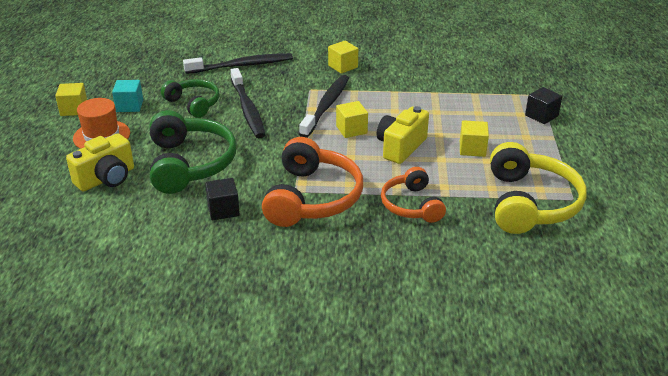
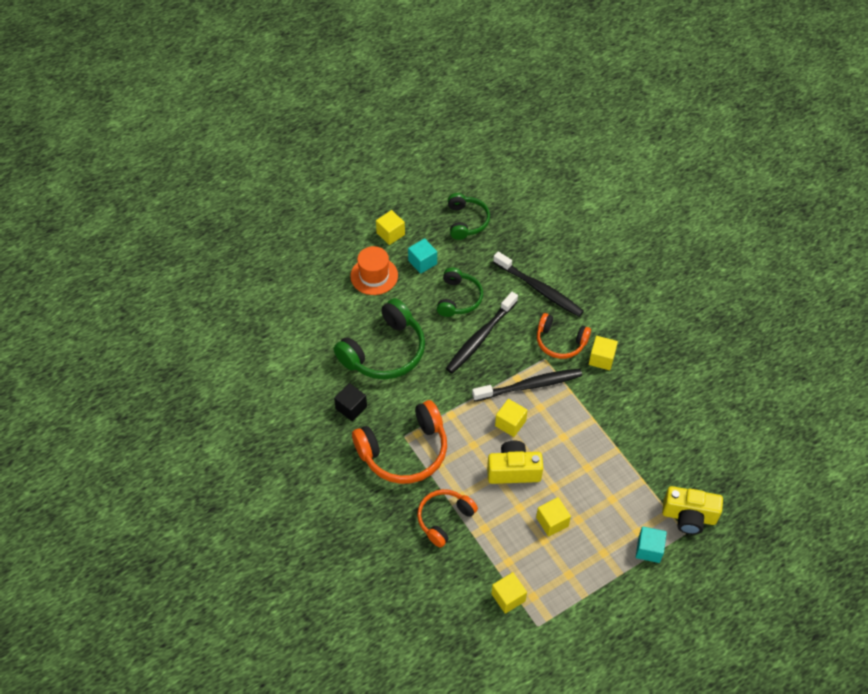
camera: 55 degrees right, 20 degrees up
yellow camera [66,133,134,192] -> yellow camera moved to [662,486,723,534]
yellow headphones [490,142,587,234] -> yellow cube [491,572,527,614]
black cube [525,87,562,124] -> turquoise cube [636,526,667,563]
none -> green headphones [448,193,490,240]
none -> orange headphones [537,313,591,359]

